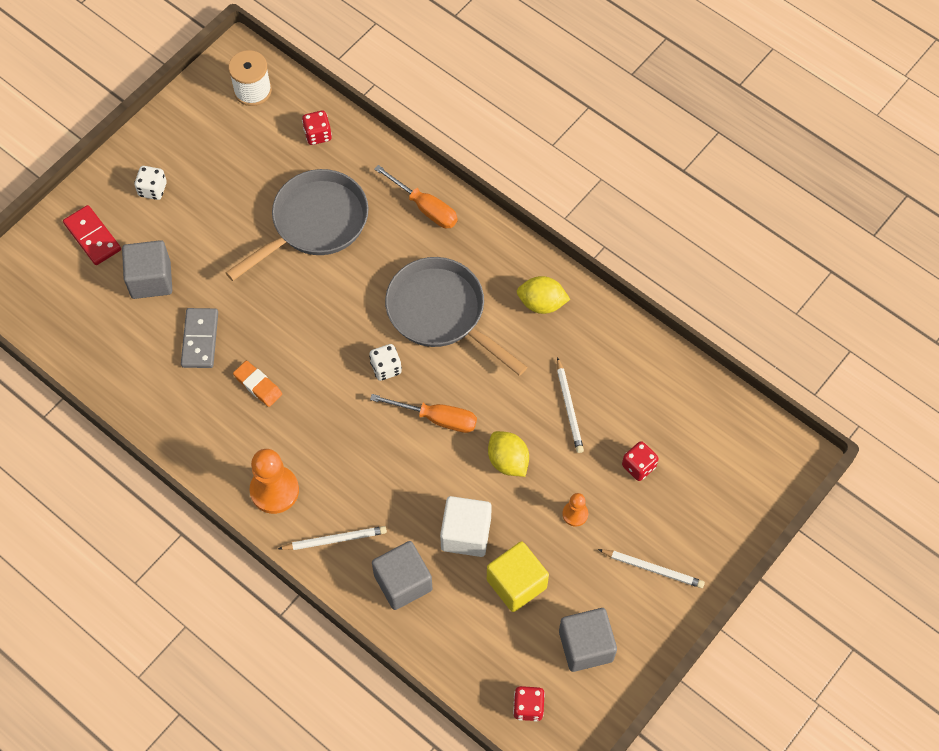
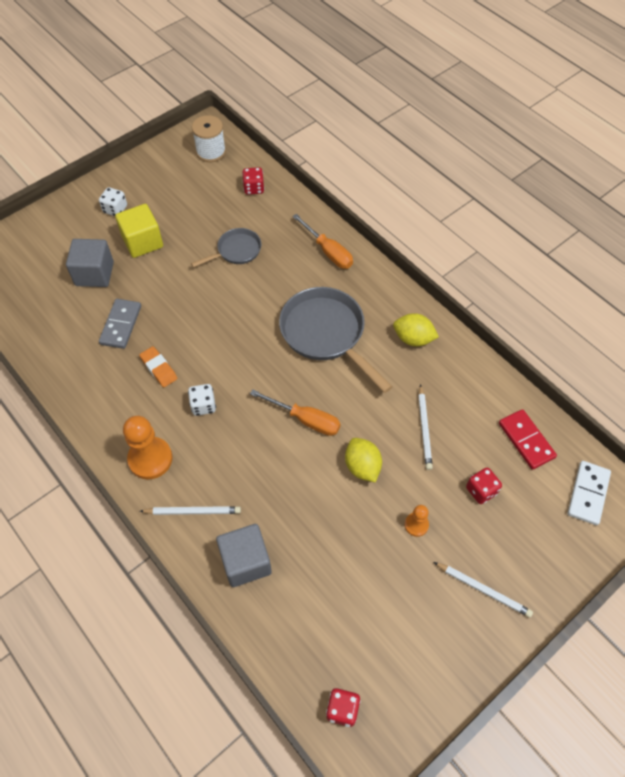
camera: 10 degrees right, 5 degrees down
red domino [63,205,121,265] -> red domino moved to [499,409,557,470]
grey pan [225,169,369,281] -> grey pan [191,228,261,268], size x0.55
white dice [369,344,402,381] -> white dice moved to [188,384,216,416]
white cube [440,496,492,557] -> none
yellow cube [487,541,549,612] -> yellow cube moved to [115,204,163,258]
grey cube [559,608,617,672] -> none
none -> white domino [568,461,611,525]

